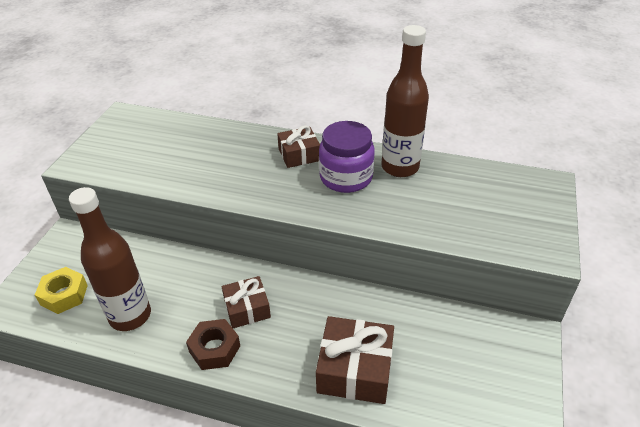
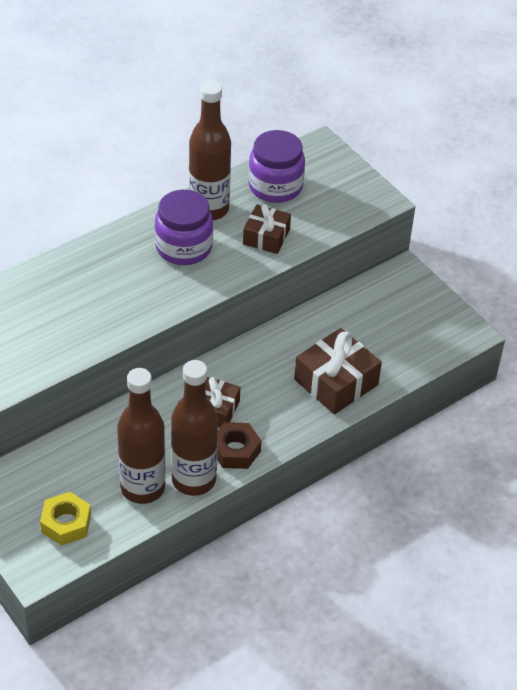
camera: 55 degrees left, 5 degrees up
brown gift [277,125,320,168] -> brown gift moved to [243,204,291,254]
none -> brown bottle [171,360,218,496]
none -> purple jar [248,130,305,203]

